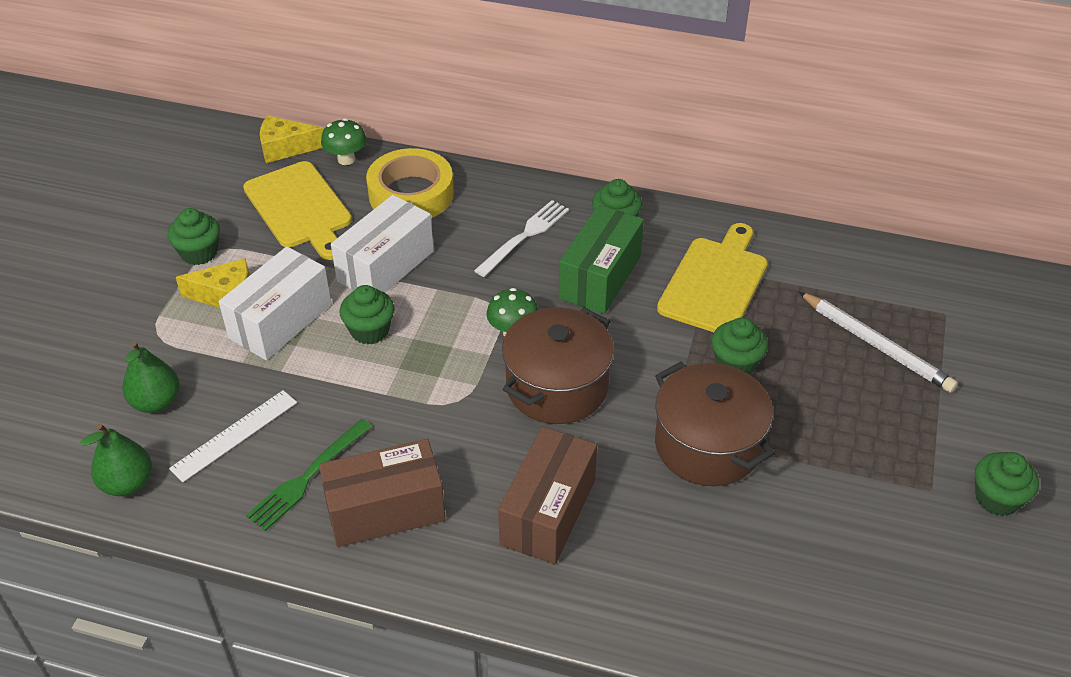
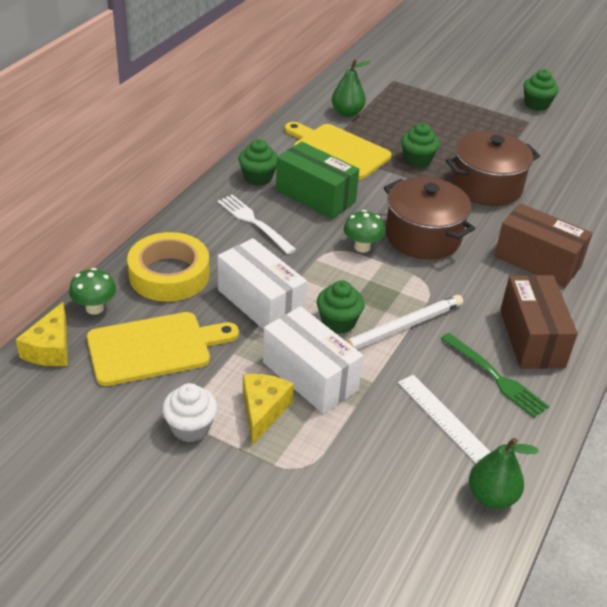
camera: 80 degrees left, 5 degrees down
green pear [122,341,180,413] -> green pear moved to [332,59,371,117]
green cupcake [168,208,220,265] -> white cupcake [162,383,217,442]
white pencil [799,292,958,393] -> white pencil moved to [346,295,463,350]

